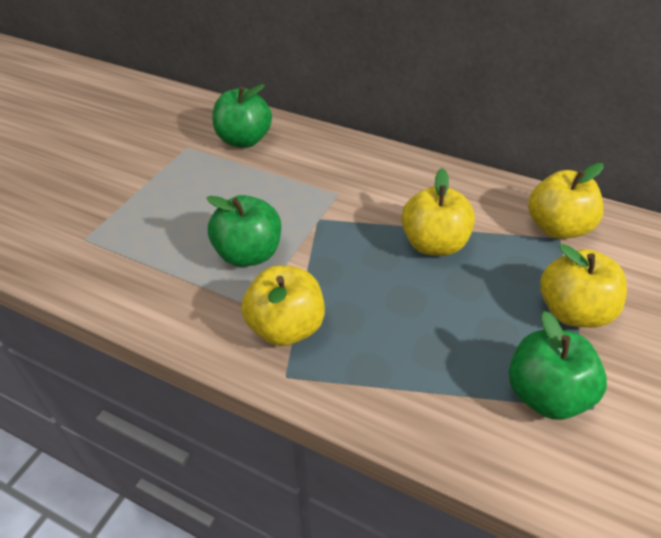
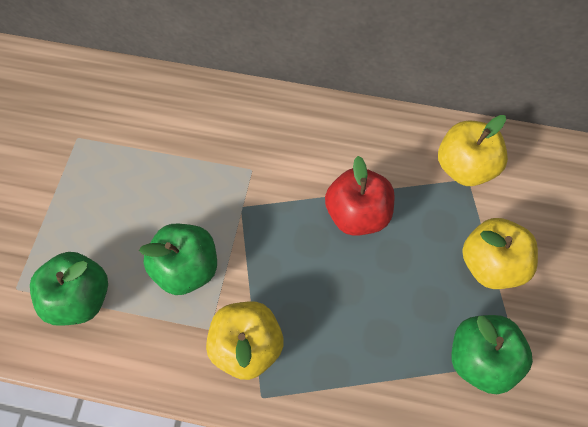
camera: 15 degrees left, 20 degrees up
green apple [212,84,272,148] -> green apple moved to [30,252,108,326]
yellow apple [401,168,475,256] -> red apple [325,156,395,236]

